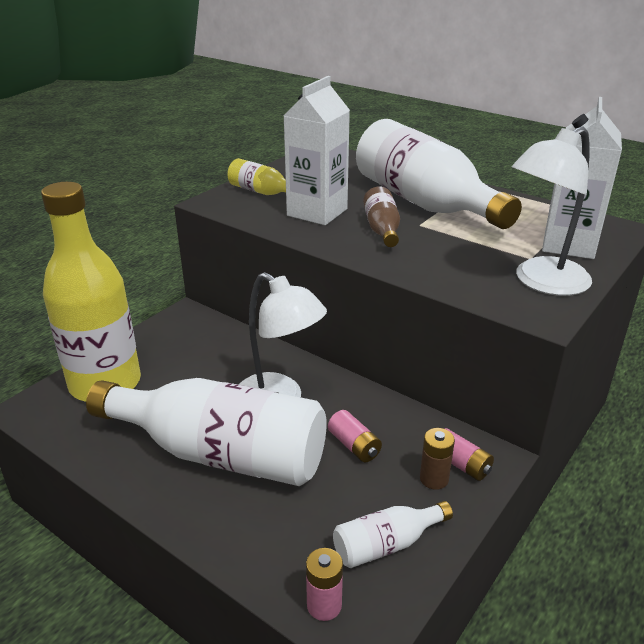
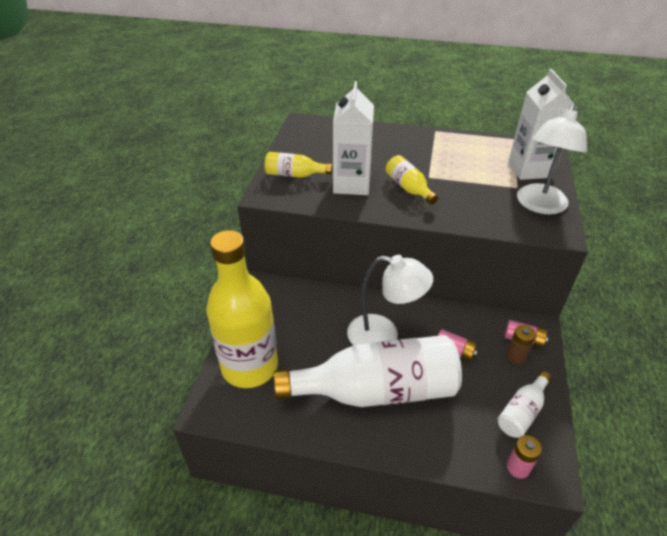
camera: 25 degrees left, 10 degrees up
white bottle [356,119,522,229] -> none
brown bottle [363,186,400,247] -> yellow bottle [386,155,438,205]

